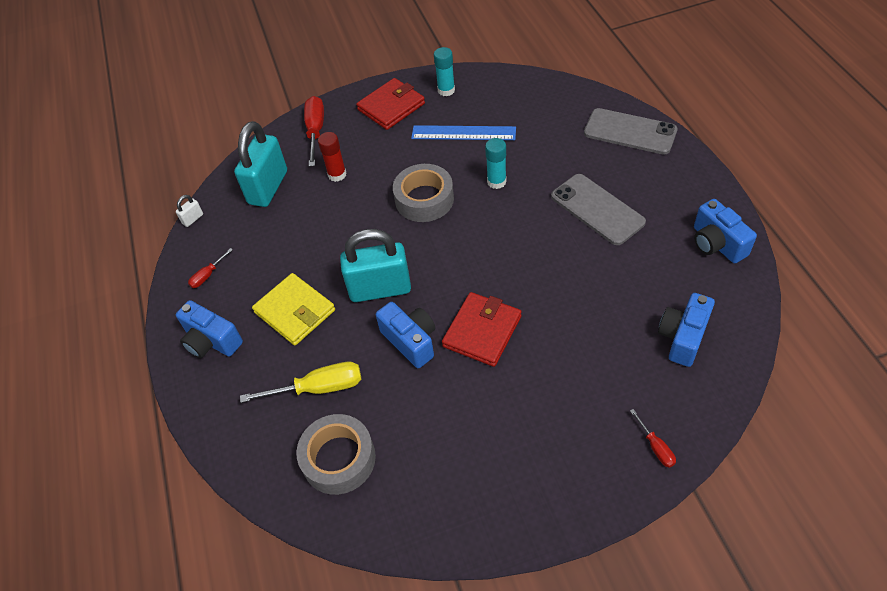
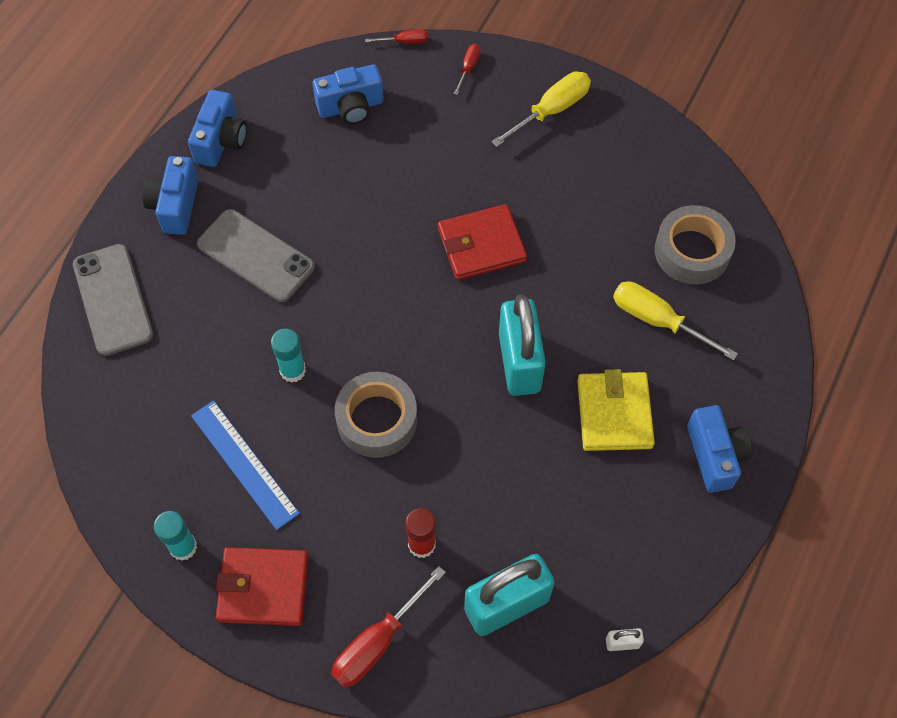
camera: 140 degrees left, 10 degrees up
red screwdriver [188,248,233,288] -> red screwdriver moved to [365,29,428,44]
turquoise padlock [340,229,411,302] -> turquoise padlock turned 45 degrees clockwise [499,295,546,396]
blue camera [376,302,435,368] -> blue camera moved to [142,156,199,235]
grey phone [551,174,646,245] -> grey phone turned 60 degrees counterclockwise [197,209,315,302]
none -> yellow screwdriver [491,71,591,147]

